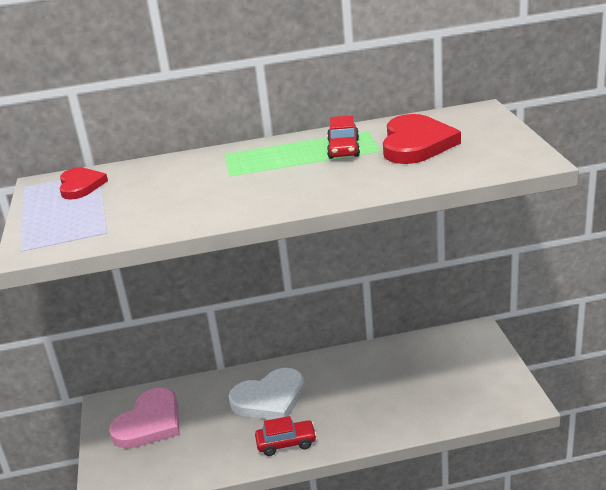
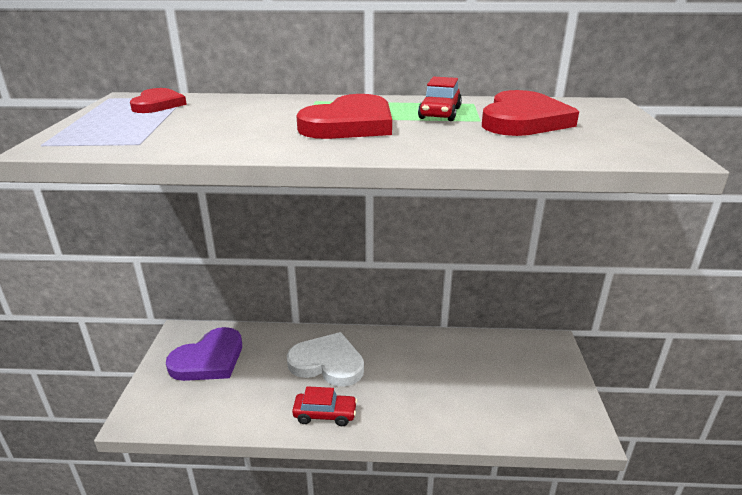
camera: 10 degrees right, 0 degrees up
pink heart [109,388,180,449] -> purple heart [166,327,242,381]
white heart [229,368,305,420] -> white heart turned 150 degrees counterclockwise [287,332,364,387]
none -> red heart [296,94,392,139]

